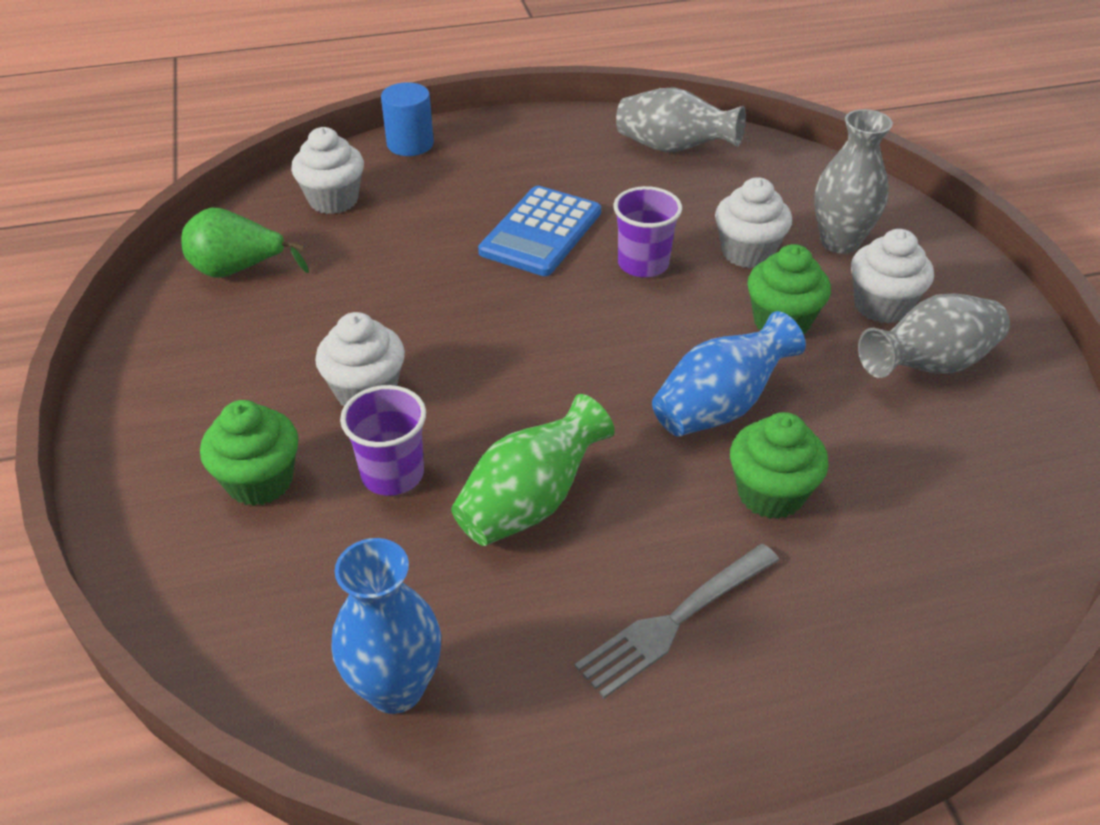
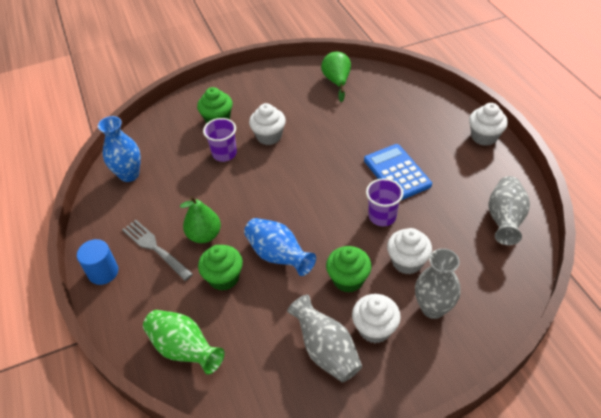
camera: 85 degrees right, 5 degrees up
white cupcake [291,127,364,214] -> white cupcake moved to [469,103,508,146]
blue cylinder [381,82,434,156] -> blue cylinder moved to [77,239,118,285]
green vase [451,394,615,546] -> green vase moved to [143,310,225,375]
blue calculator [478,186,601,276] -> blue calculator turned 45 degrees clockwise [364,144,432,200]
none -> green pear [180,196,221,243]

